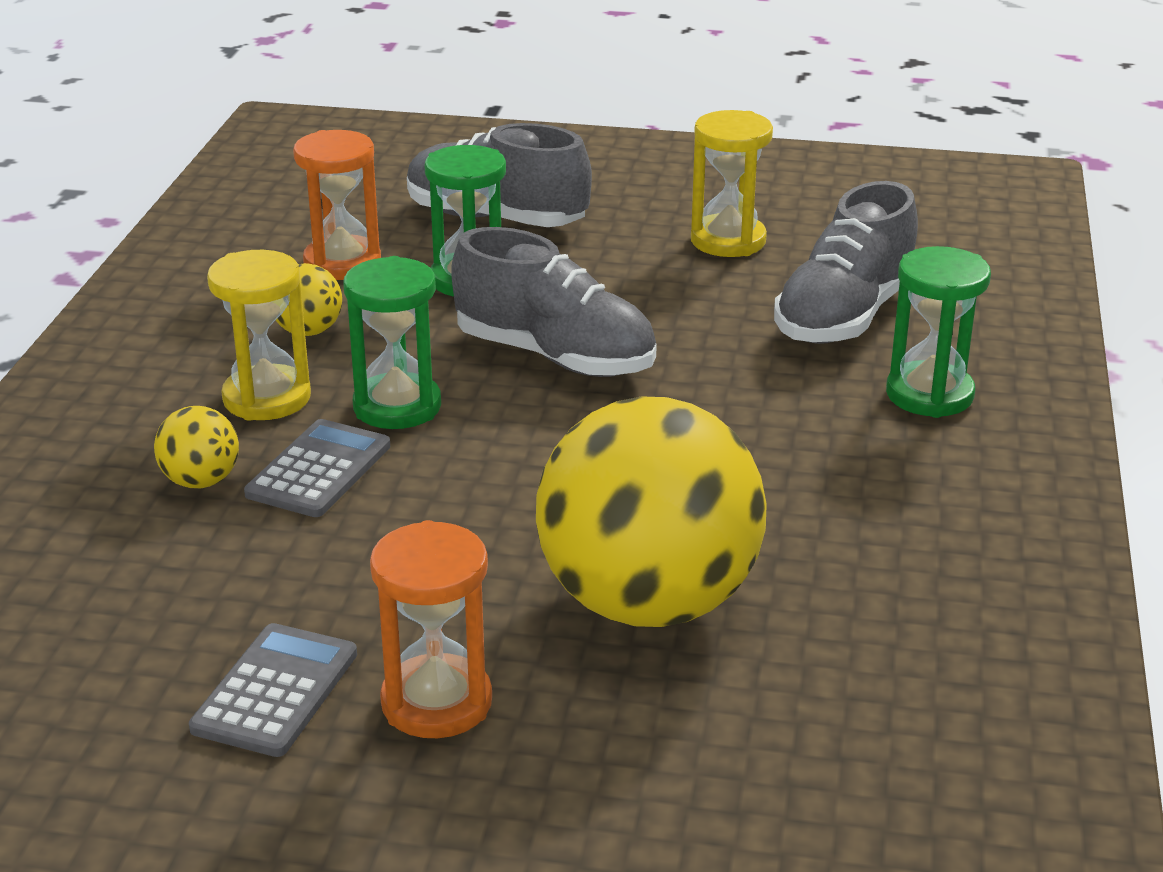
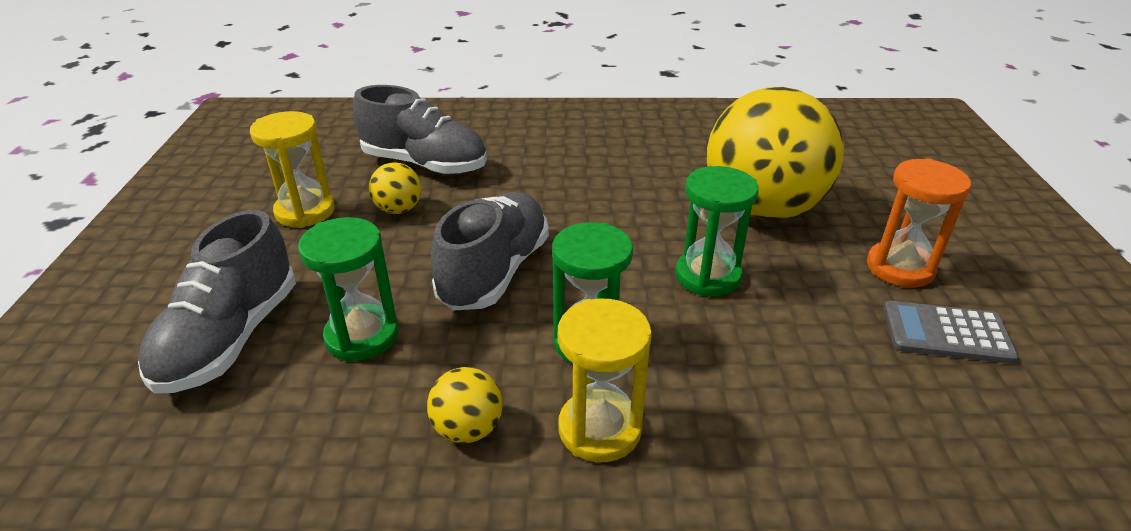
camera: 100 degrees left, 5 degrees up
yellow ball [154,406,239,488] -> yellow ball moved to [369,162,421,214]
grey calculator [244,419,390,517] -> none
orange hourglass [293,130,381,280] -> none
green hourglass [886,246,991,418] -> green hourglass moved to [675,166,759,297]

